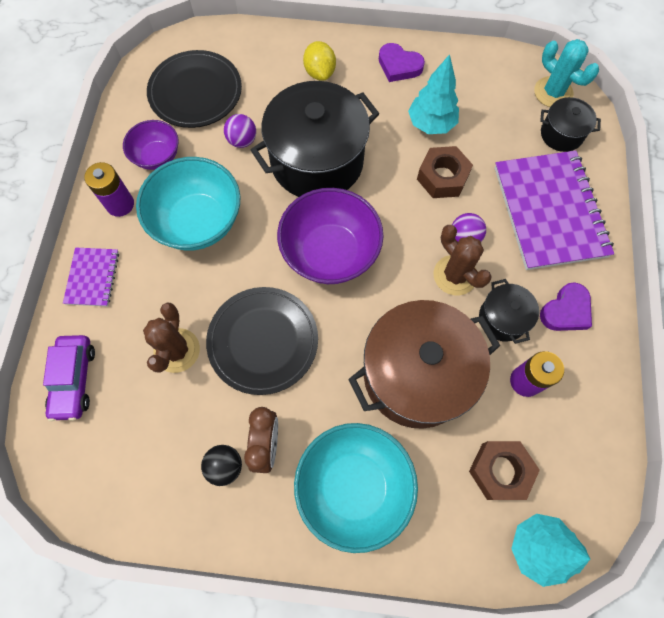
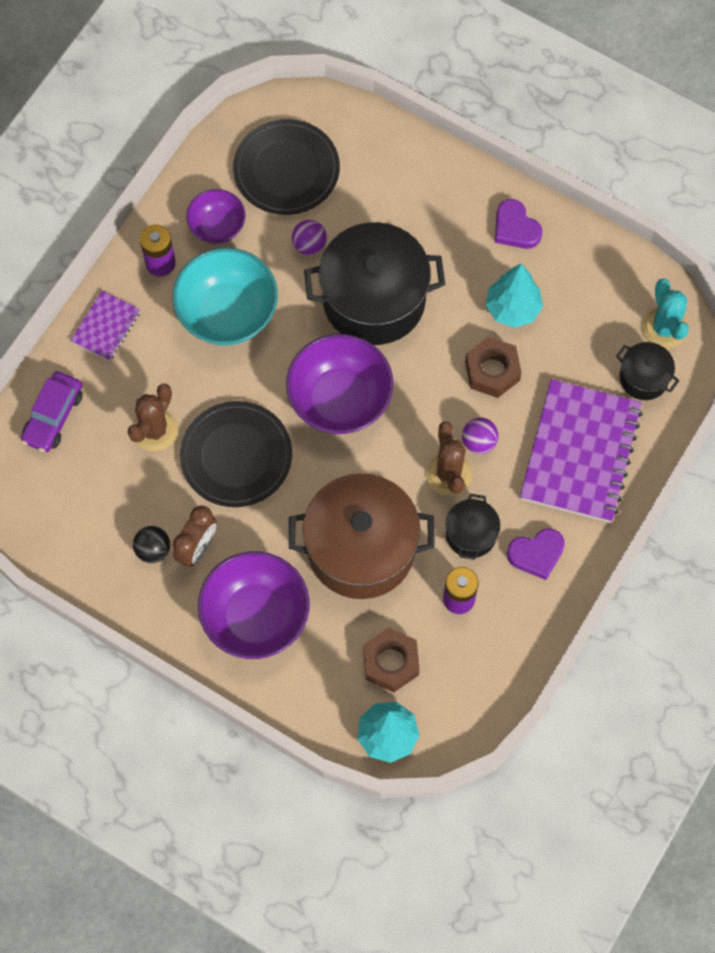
camera: 25 degrees right, 0 degrees up
turquoise bowl [294,423,418,553] -> purple bowl [198,551,309,659]
yellow lemon [303,41,336,81] -> none

